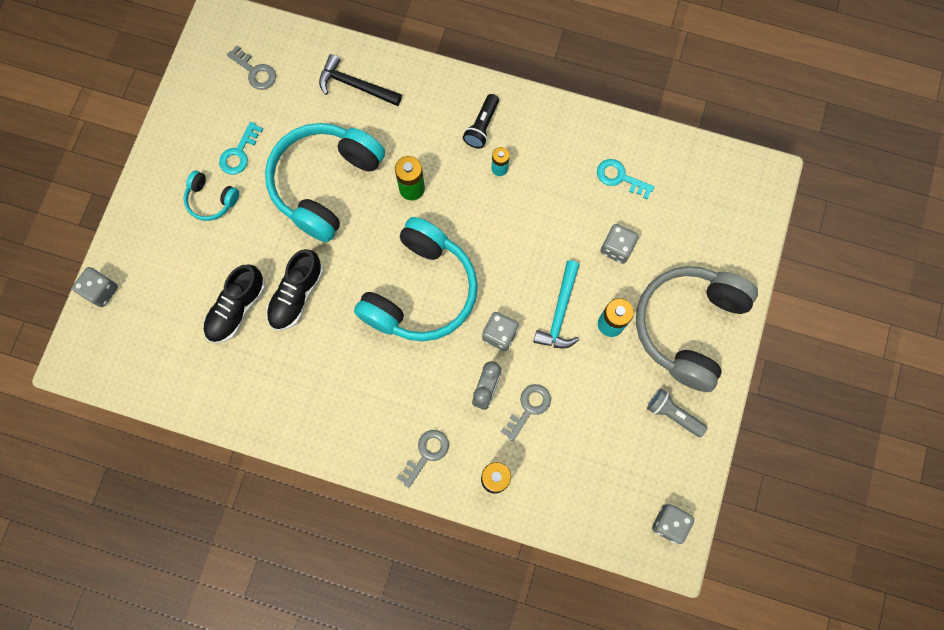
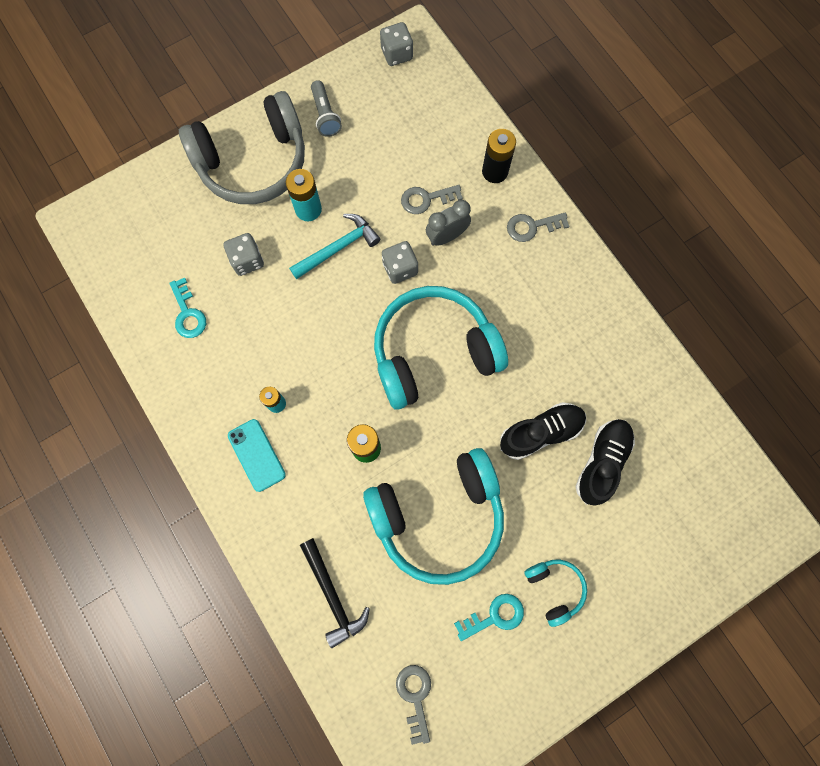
camera: 140 degrees left, 0 degrees up
grey dice [72,267,118,307] -> none
black shoe [203,265,266,343] -> black shoe turned 45 degrees counterclockwise [575,419,635,506]
black flashlight [463,94,499,149] -> turquoise phone [228,419,286,492]

